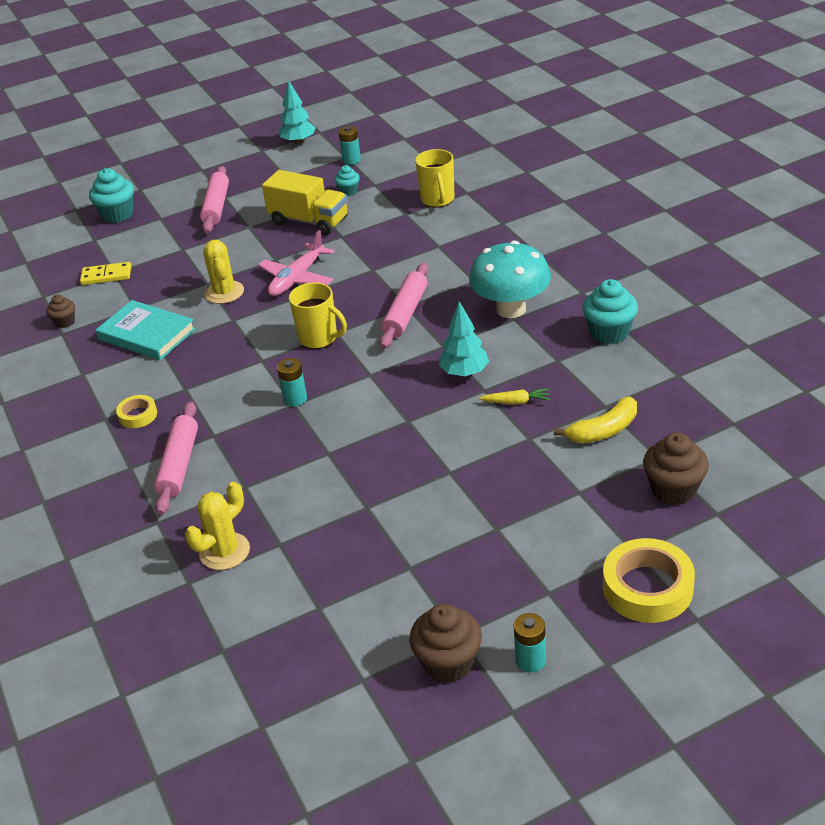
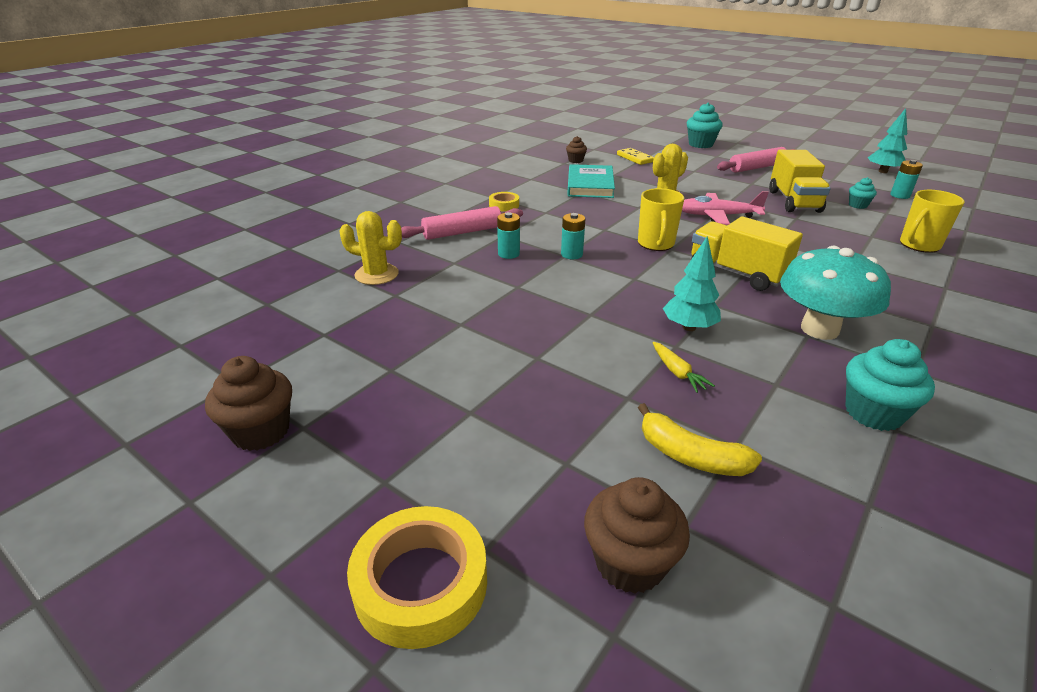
camera: 60 degrees right, 5 degrees down
pink rolling pin [380,263,429,349] -> yellow truck [691,216,803,291]
turquoise battery [514,613,546,672] -> turquoise battery moved to [497,212,520,259]

